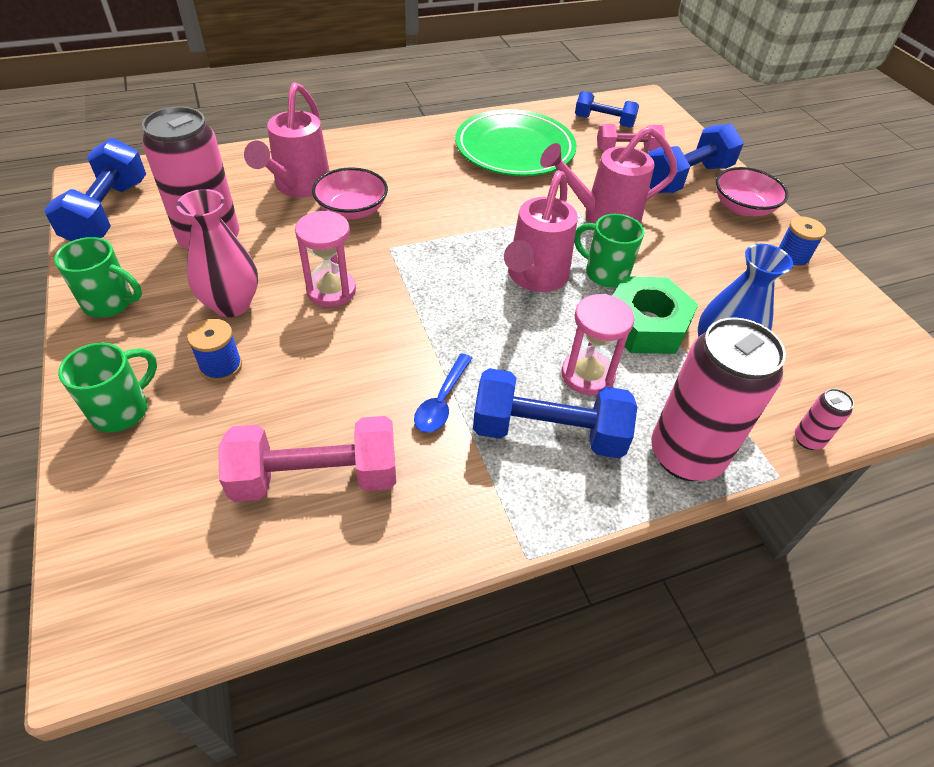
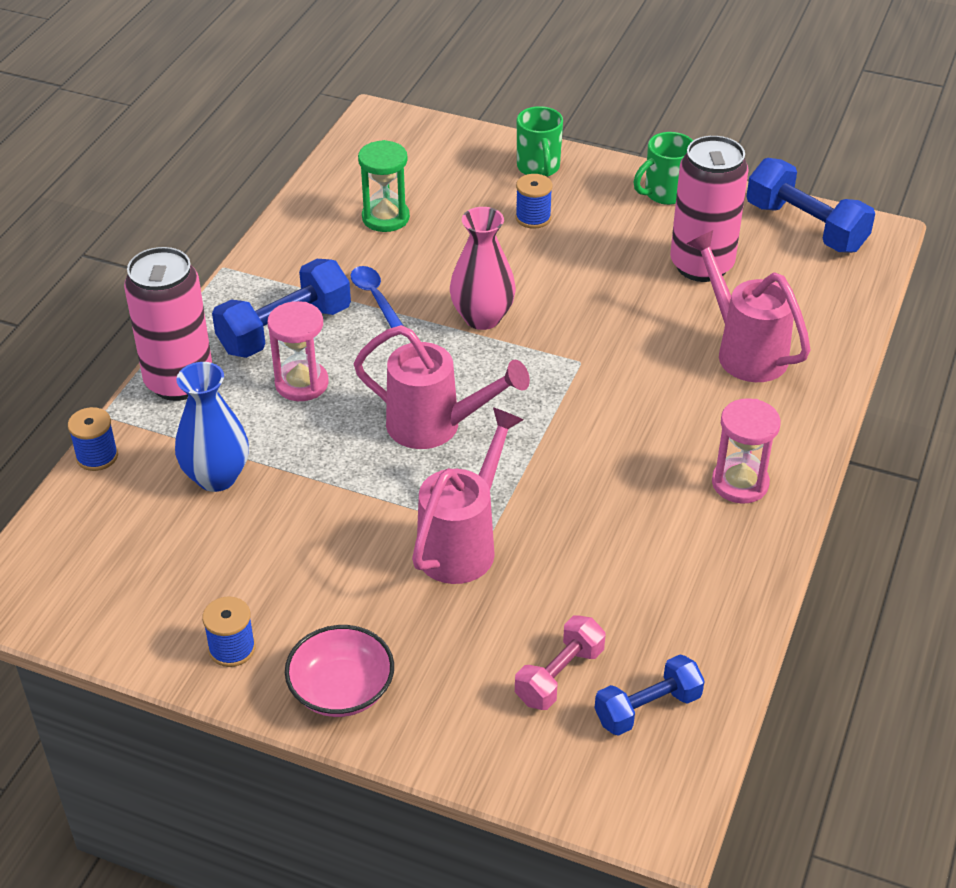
camera: 135 degrees right, 5 degrees down
pink vase [176,189,258,317] -> pink vase moved to [450,207,516,330]
pink dumbbell [218,416,396,502] -> green hourglass [358,140,410,232]
pink hourglass [295,211,356,307] -> pink hourglass moved to [712,398,781,504]
pink bowl [312,167,388,219] -> none
green plate [455,109,577,176] -> none
pink watering can [504,170,578,292] -> pink watering can turned 135 degrees clockwise [353,325,530,449]
green mug [574,214,644,287] -> none
green nut [612,276,699,354] -> none
blue dumbbell [648,124,744,193] -> none
pink can [795,388,854,450] -> blue spool [68,407,118,471]

